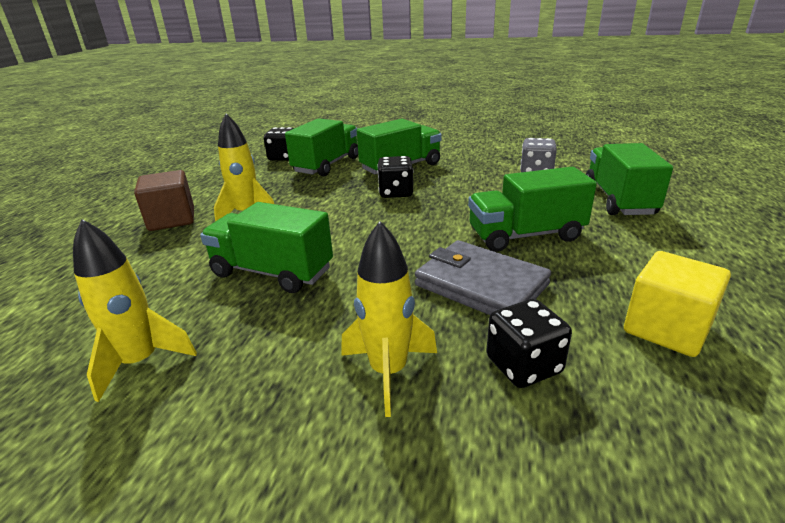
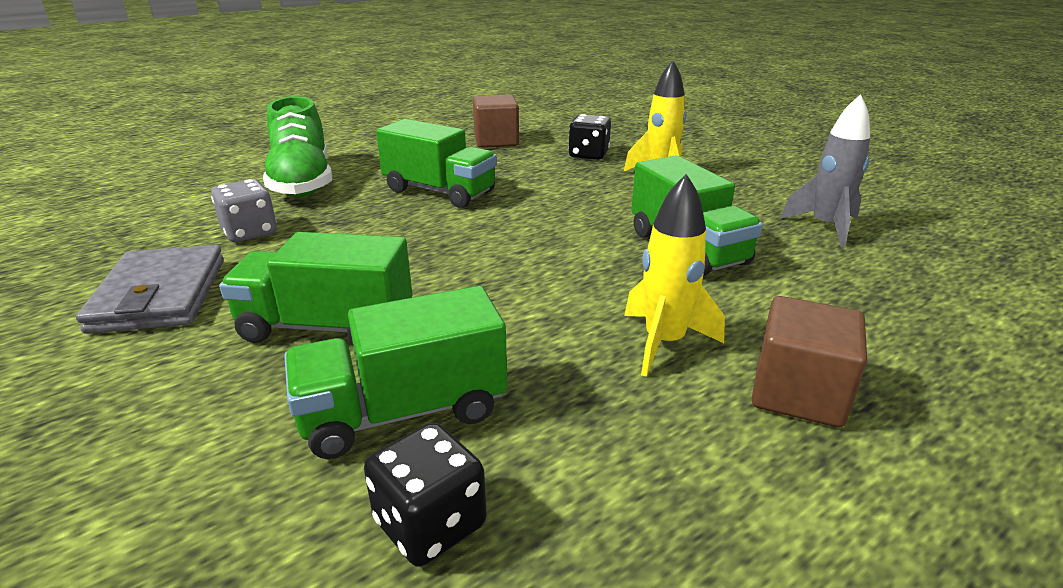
camera: 140 degrees left, 0 degrees up
yellow rocket [73,219,197,402] -> grey rocket [780,94,870,247]
black dice [378,156,413,198] -> none
grey wallet [415,240,551,315] -> grey wallet moved to [76,245,224,334]
green truck [586,143,673,215] -> green shoe [263,96,332,197]
yellow cube [624,251,731,357] -> brown cube [473,94,519,148]

